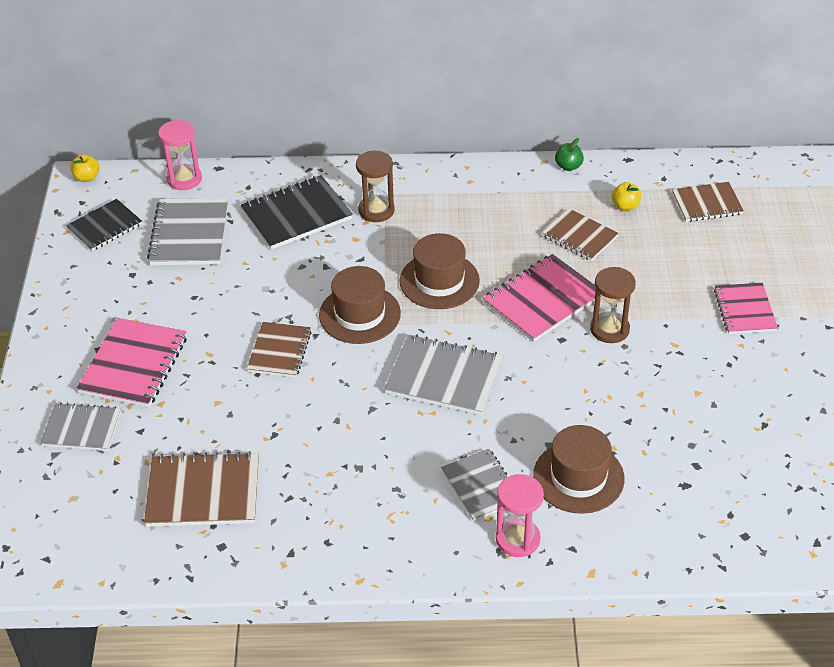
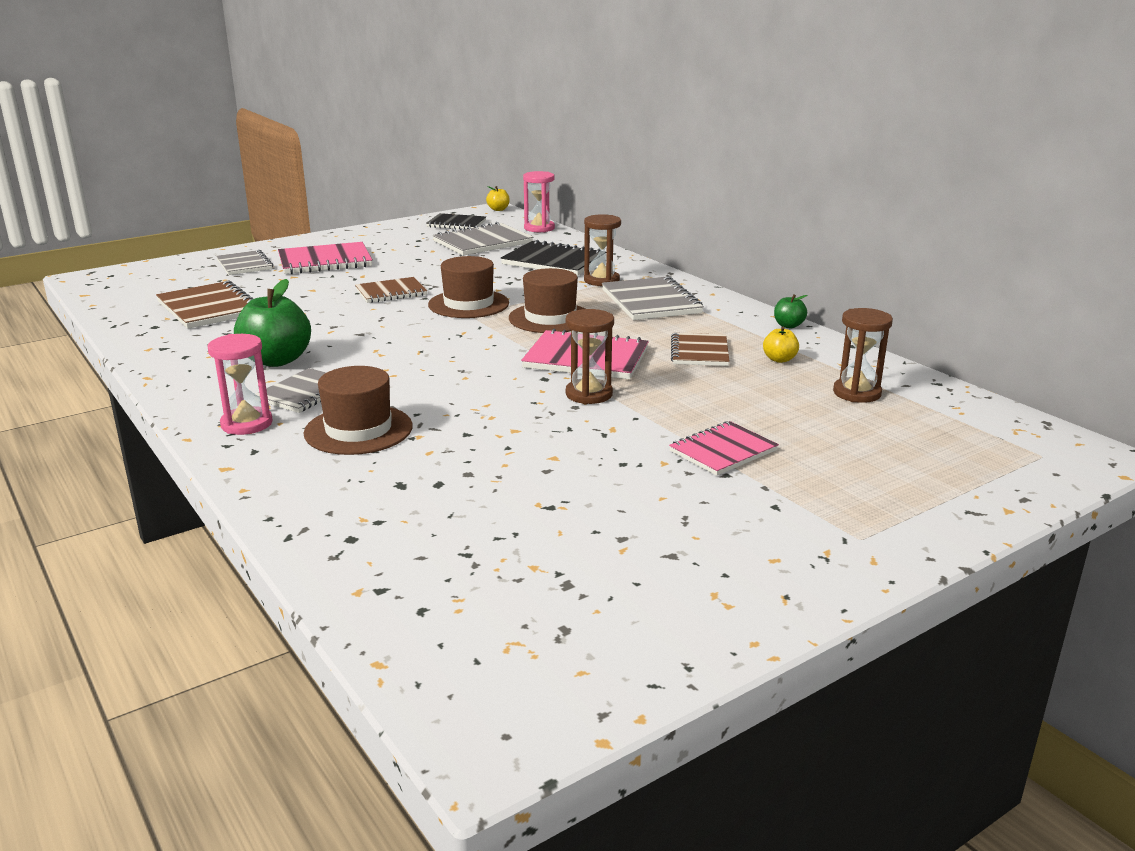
camera: 55 degrees right, 20 degrees down
grey notebook [384,334,504,416] -> grey notebook moved to [602,276,704,320]
brown notebook [672,182,744,222] -> brown hourglass [833,308,893,403]
none -> green apple [234,279,311,367]

